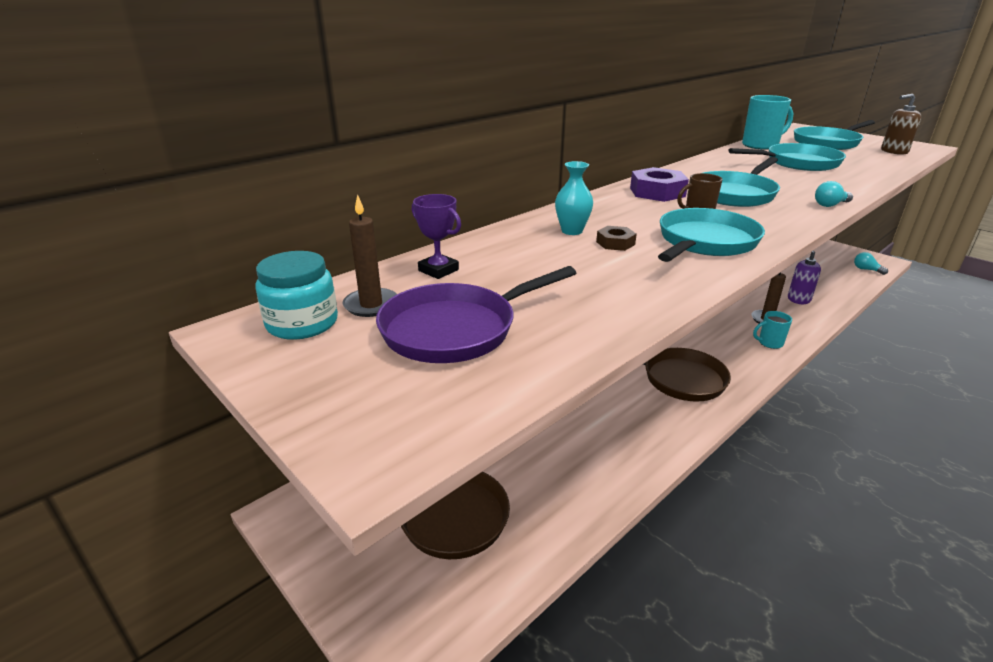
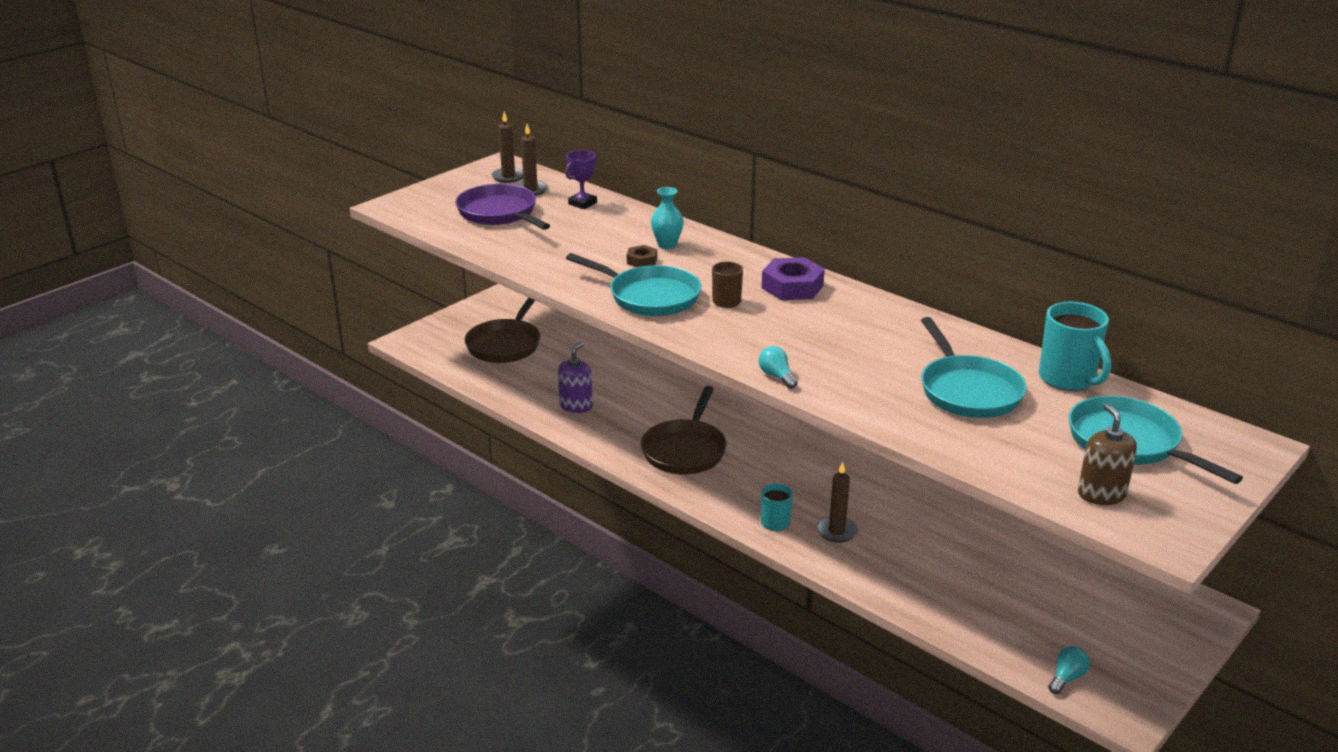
camera: 85 degrees right, 0 degrees up
turquoise jar [255,251,338,340] -> brown candle [492,111,523,183]
turquoise pan [704,157,780,207] -> none
purple soap dispenser [788,250,821,304] -> purple soap dispenser moved to [558,342,593,413]

